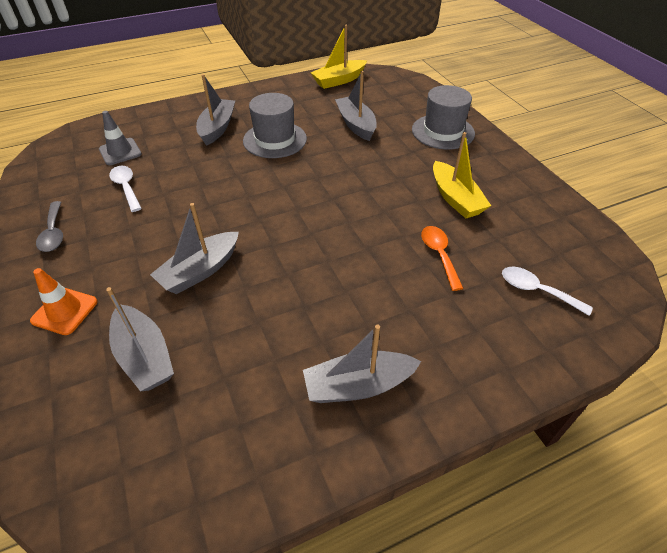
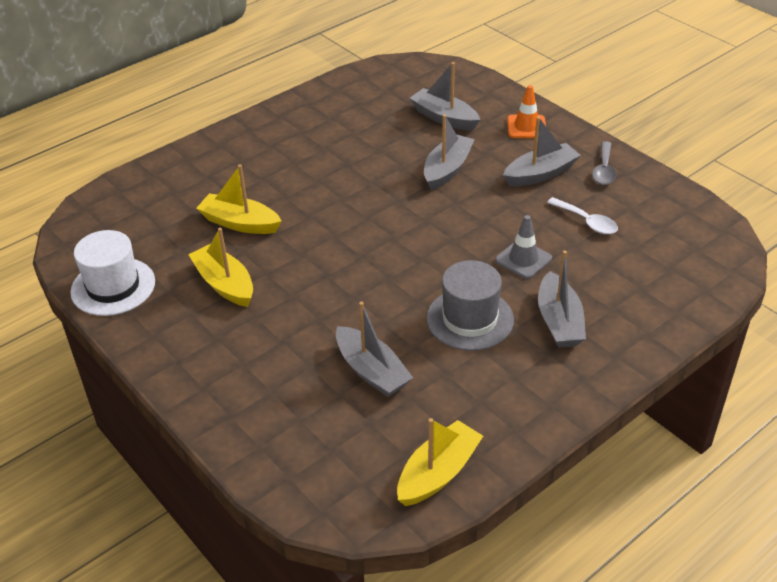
camera: 165 degrees right, 5 degrees down
grey spoon [36,201,63,252] -> grey spoon turned 135 degrees counterclockwise [592,141,616,185]
grey traffic cone [99,111,142,165] -> grey traffic cone moved to [495,215,552,279]
grey boat [303,325,421,403] -> grey boat moved to [503,116,581,187]
grey hat [412,85,475,149] -> none
orange spoon [421,226,464,291] -> yellow boat [196,164,282,234]
white spoon [502,267,593,316] -> none
none -> white hat [70,230,155,316]

